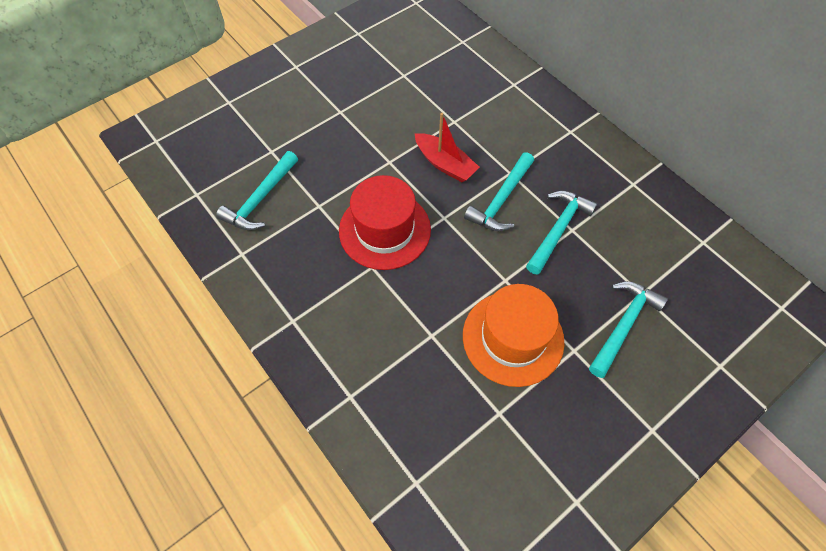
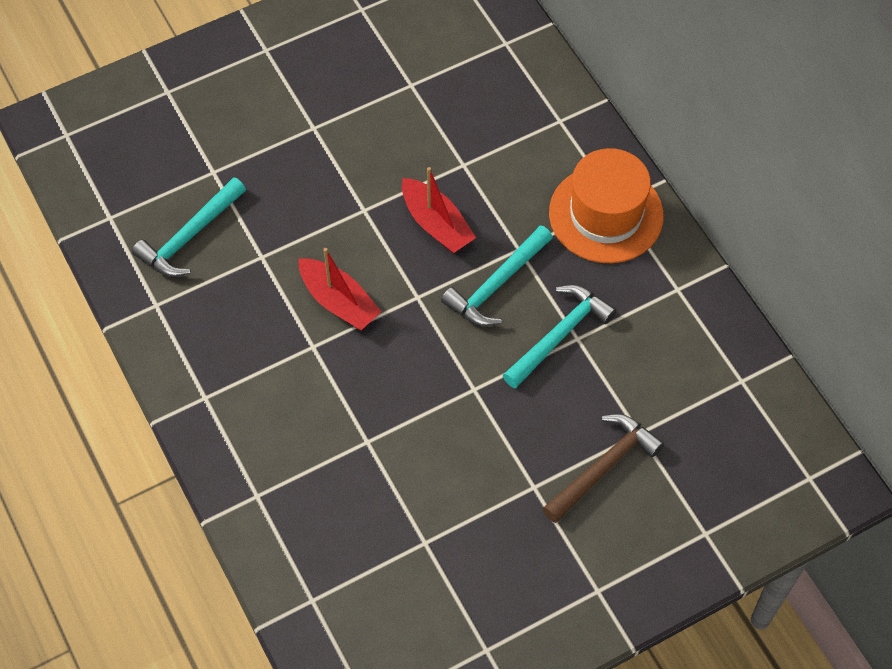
camera: 10 degrees right, 0 degrees up
red hat [339,175,431,270] -> red boat [298,248,382,330]
orange hat [463,284,565,387] -> orange hat moved to [549,148,664,263]
turquoise hammer [589,281,668,378] -> brown hammer [542,414,664,523]

